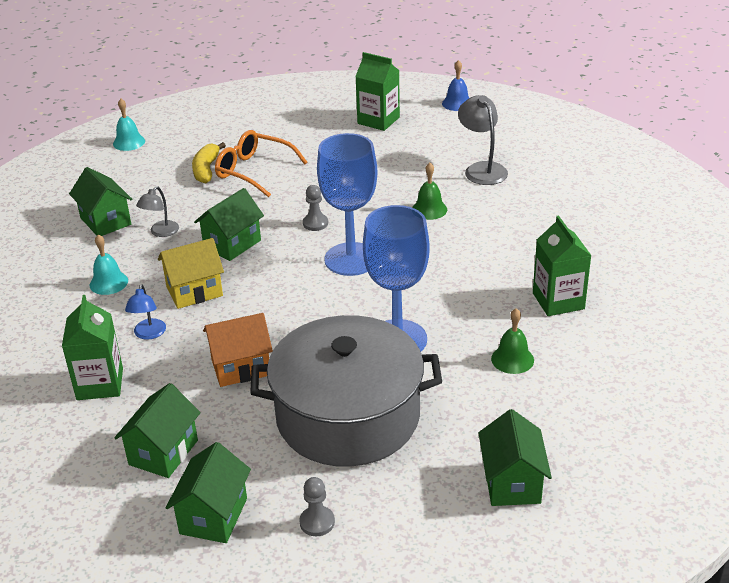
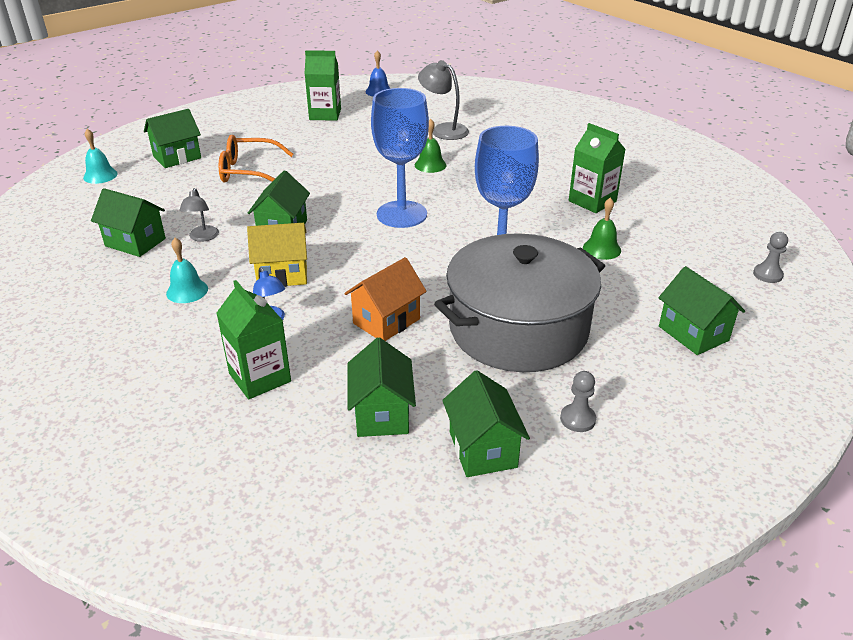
camera: 30 degrees left, 0 degrees up
yellow house [158,238,224,309] -> yellow house turned 45 degrees clockwise [247,223,307,287]
yellow banana [192,142,226,183] -> none
grey pawn [303,185,328,231] -> grey pawn moved to [753,232,788,283]
none -> green house [144,109,201,168]

